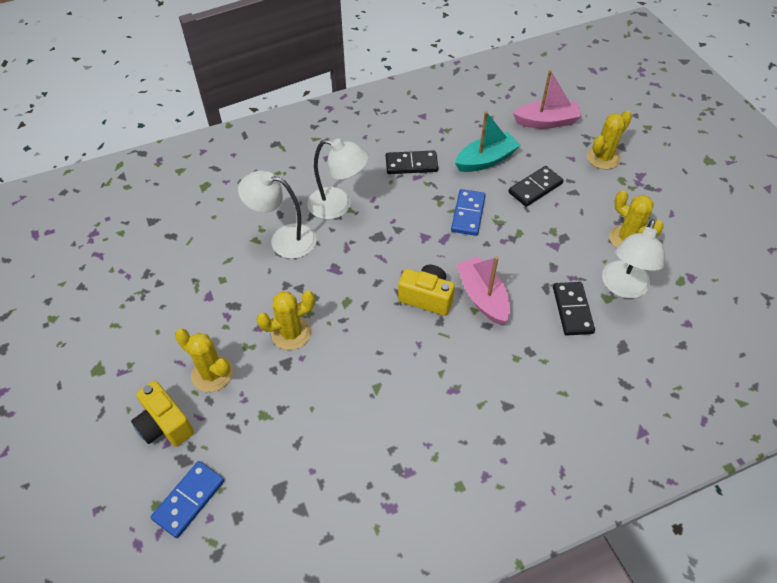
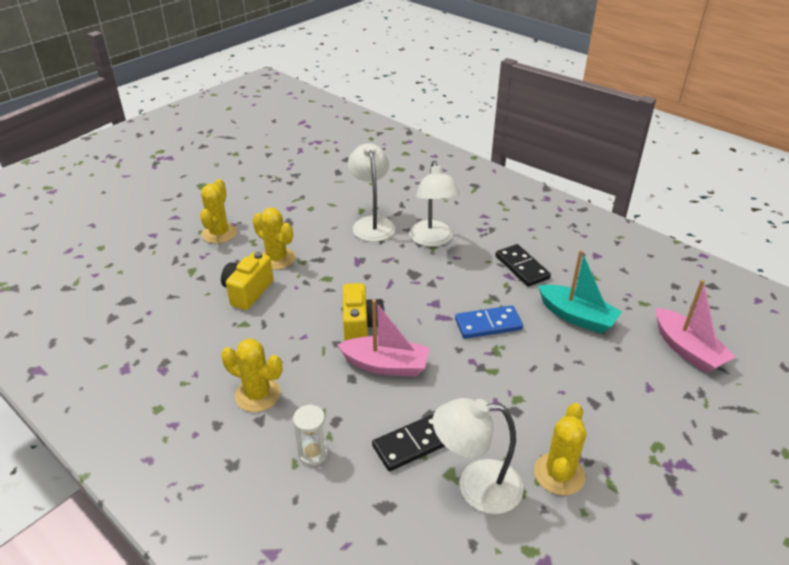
camera: 65 degrees right, 15 degrees down
yellow camera [131,381,194,447] -> yellow camera moved to [221,252,273,310]
blue domino [151,461,224,538] -> none
pink boat [456,256,510,325] -> pink boat turned 60 degrees clockwise [337,299,429,377]
black domino [508,166,564,207] -> none
yellow cactus [587,110,632,170] -> yellow cactus moved to [221,339,282,412]
none -> white hourglass [293,404,328,466]

